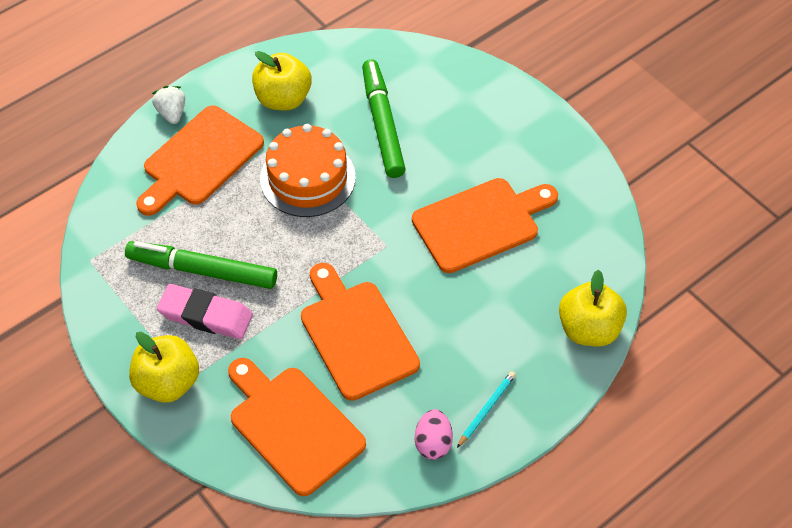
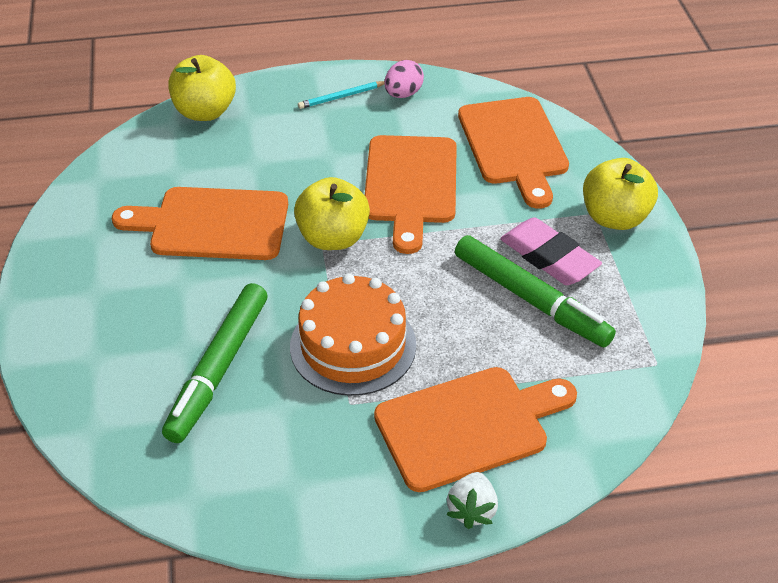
camera: 150 degrees left, 10 degrees down
yellow apple [252,51,312,110] -> yellow apple moved to [294,177,370,250]

